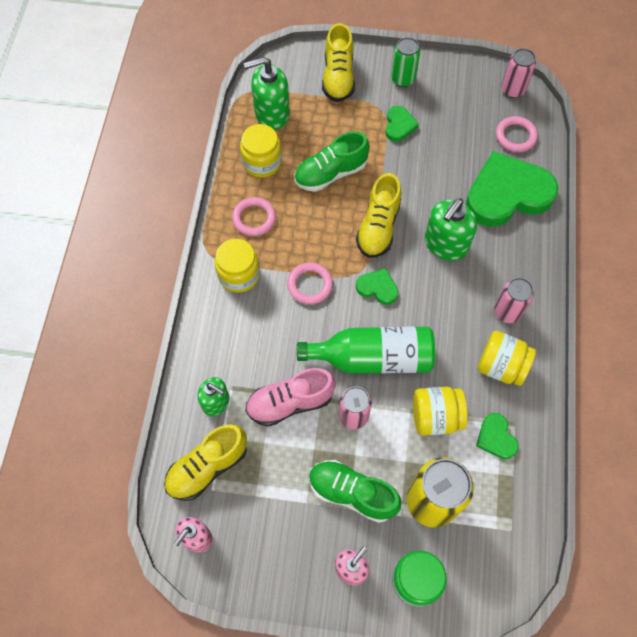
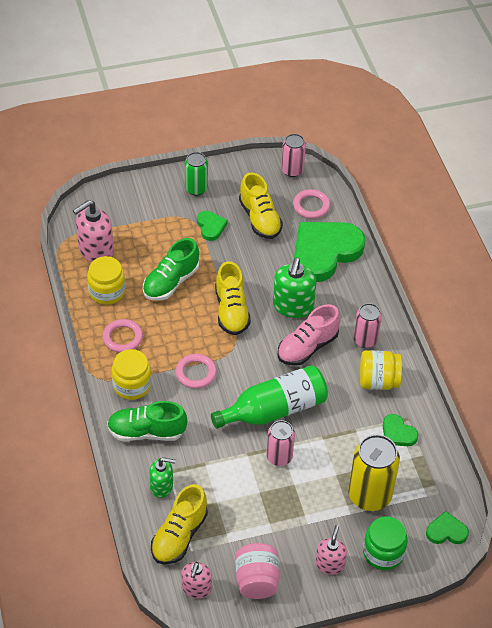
camera: 25 degrees left, 15 degrees down
green soap dispenser [243,57,290,130] -> pink soap dispenser [73,200,114,262]
pink shoe [245,368,336,427] -> pink shoe moved to [277,304,340,366]
green shoe [309,460,402,523] -> green shoe moved to [107,401,187,441]
yellow shoe [322,23,355,102] -> yellow shoe moved to [239,172,283,239]
green heart [356,268,398,305] -> green heart moved to [426,511,469,544]
yellow jar [413,387,467,436] -> none
none -> pink jar [235,543,279,599]

